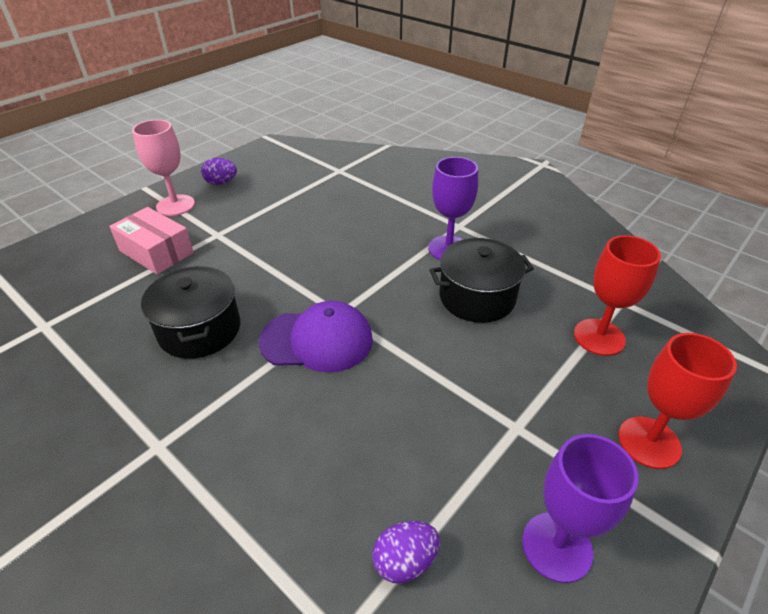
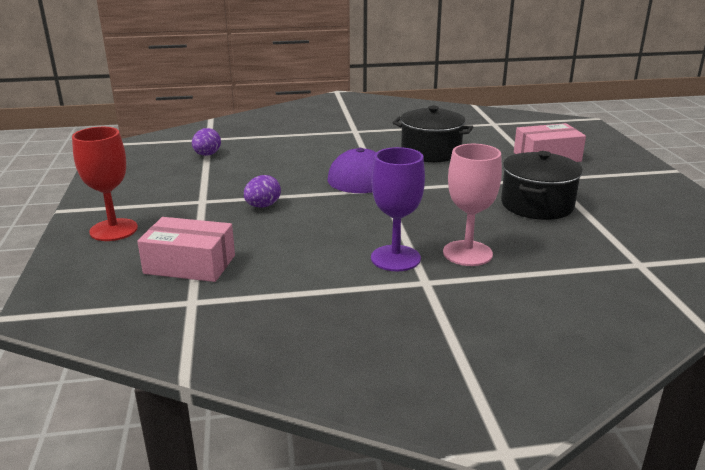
camera: 130 degrees right, 15 degrees down
pink goblet [132,120,195,216] -> pink goblet moved to [443,144,502,266]
purple egg [201,158,237,185] -> purple egg moved to [244,175,281,208]
black pot [429,238,534,323] -> black pot moved to [501,151,583,220]
purple goblet [522,434,639,583] -> none
red goblet [574,235,661,356] -> pink box [137,217,235,282]

